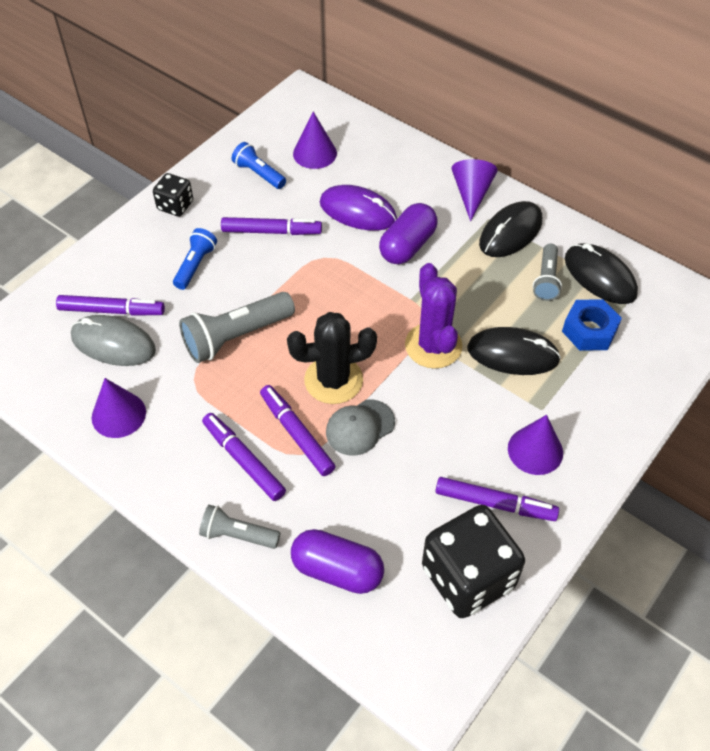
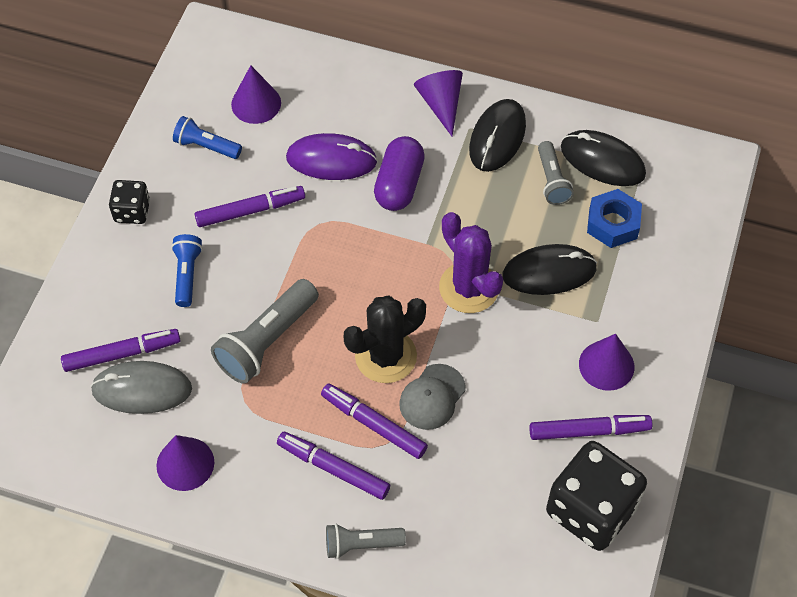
camera: 20 degrees left, 5 degrees up
purple capsule [291,529,384,594] -> none

